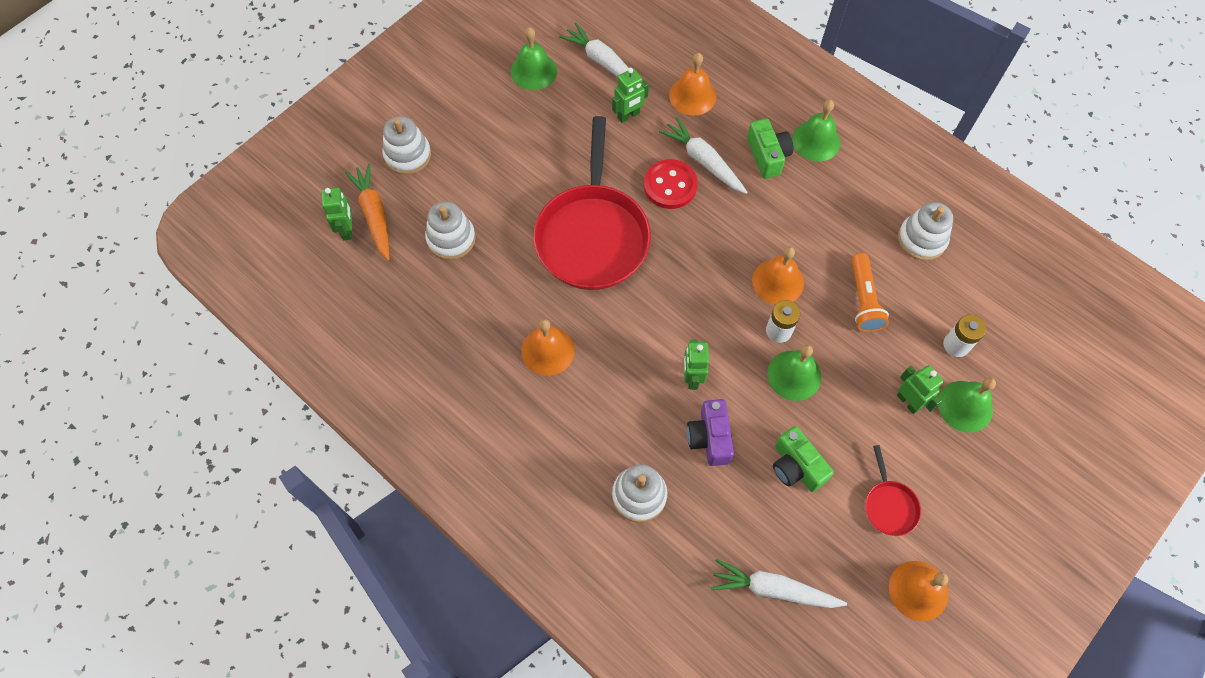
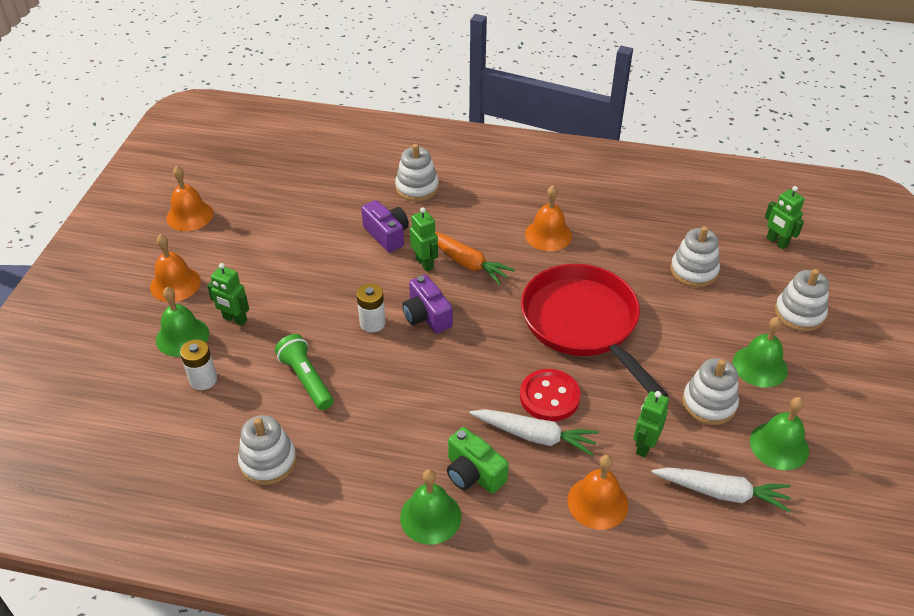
camera: 150 degrees right, 20 degrees down
orange carrot [345,163,390,260] -> orange carrot moved to [435,231,515,285]
white carrot [711,559,847,608] -> none
orange bell [752,247,804,305] -> orange bell moved to [150,234,201,302]
green bell [767,345,821,401] -> green bell moved to [733,317,788,388]
green camera [773,426,834,492] -> none
orange flashlight [852,253,889,332] -> green flashlight [275,334,333,410]
red pan [865,445,921,536] -> none
none -> purple camera [402,275,453,334]
none -> white stacking toy [682,358,739,425]

